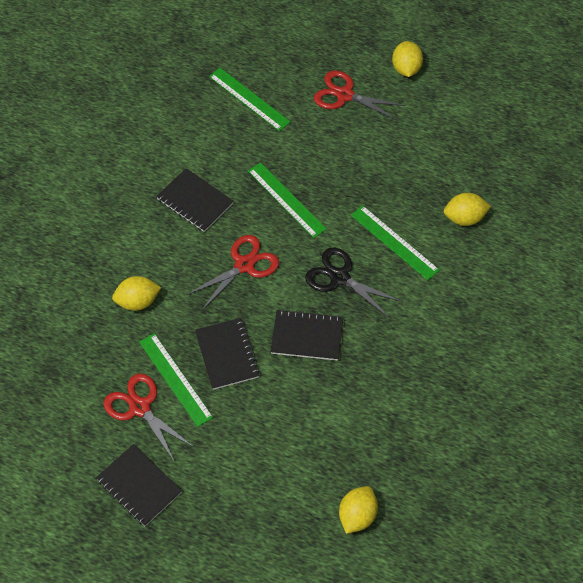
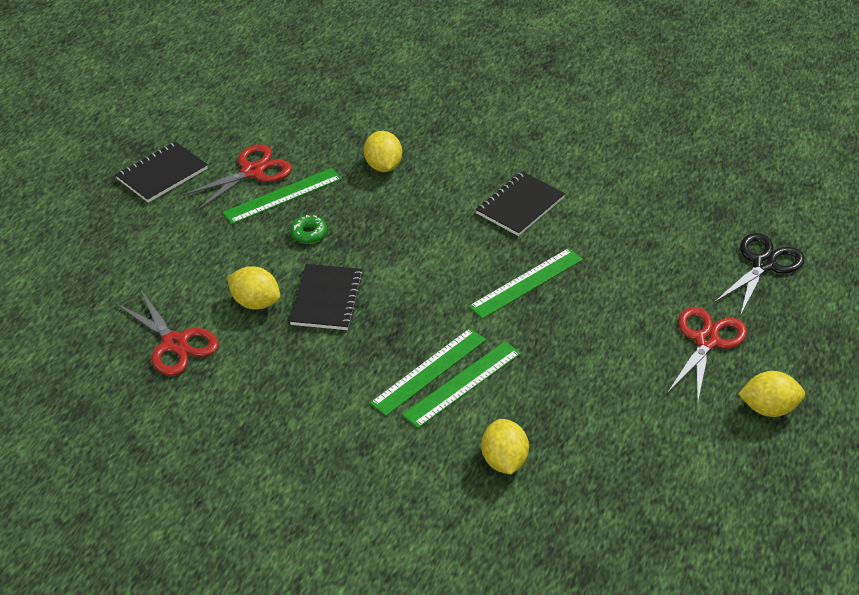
camera: 90 degrees right, 15 degrees down
red scissors [186,235,279,310] -> red scissors moved to [116,289,219,376]
black notebook [195,318,260,390] -> green donut [290,215,327,244]
green ruler [209,68,290,131] -> green ruler moved to [370,328,486,416]
black scissors [305,248,402,318] -> black scissors moved to [714,233,805,316]
yellow lemon [339,486,378,534] -> yellow lemon moved to [227,266,280,309]

